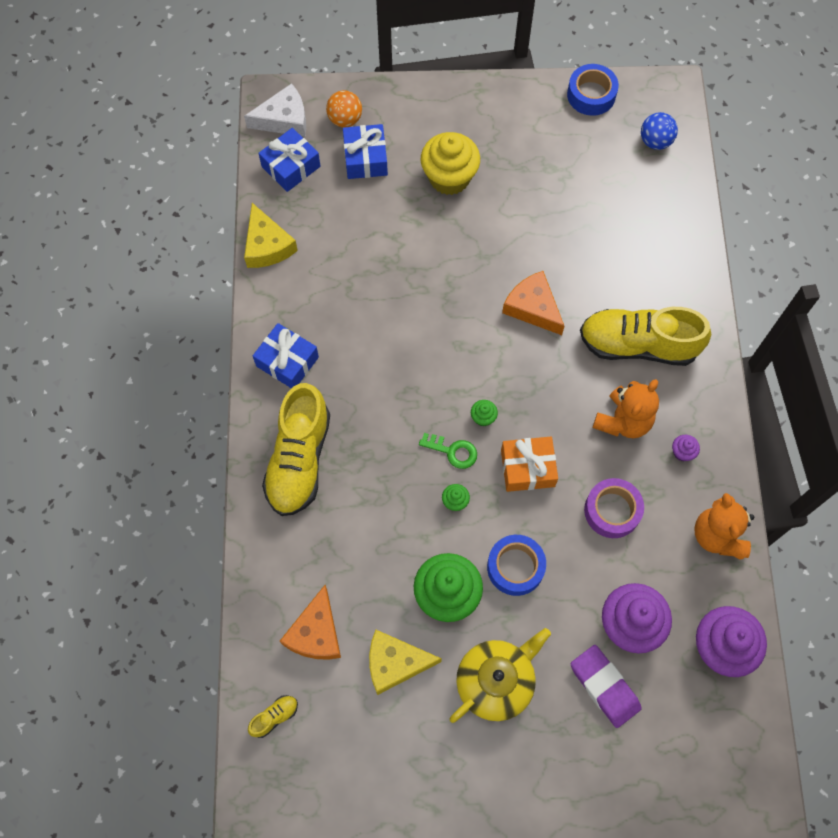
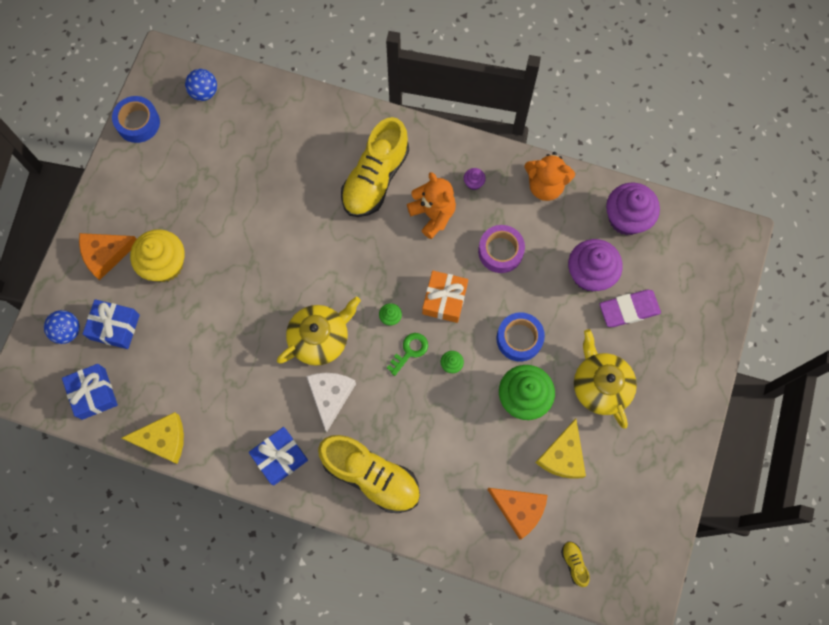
camera: 70 degrees left, 5 degrees up
white cheese [244,83,306,137] -> white cheese moved to [306,373,356,432]
orange ball [326,90,362,128] -> blue ball [44,310,80,344]
orange cheese [502,271,565,335] -> orange cheese moved to [79,233,137,281]
none -> yellow teapot [277,297,361,366]

